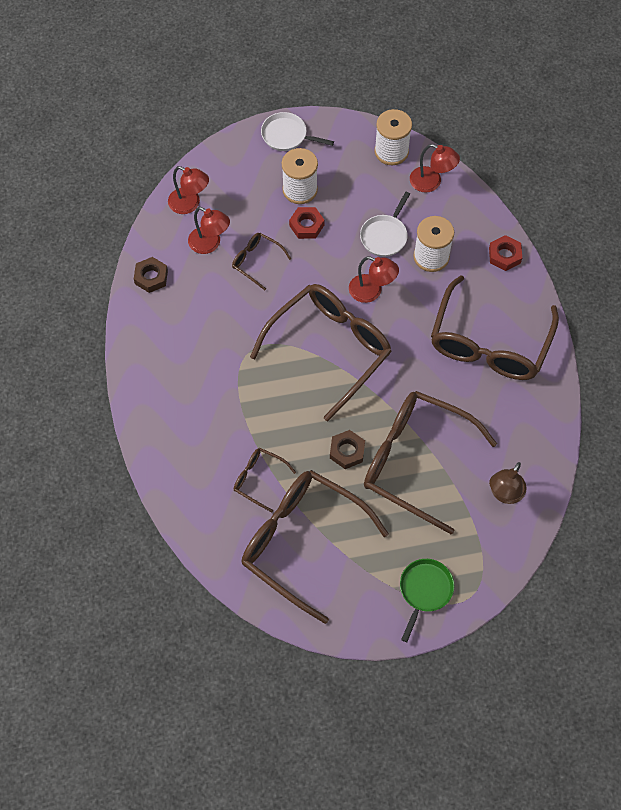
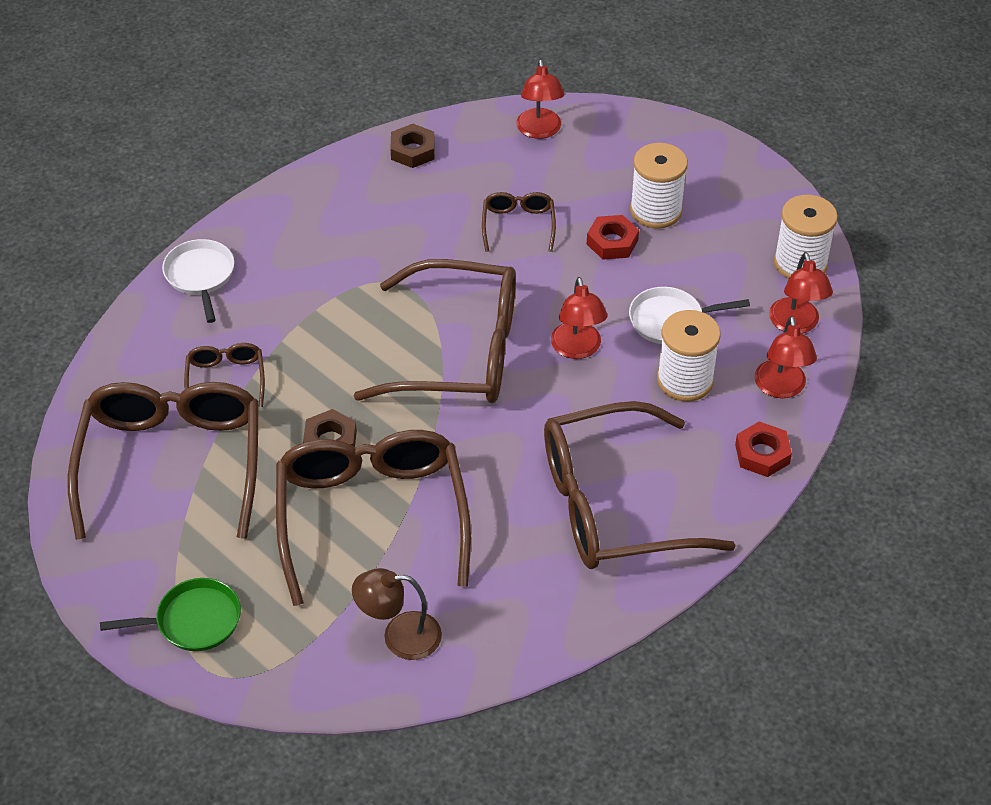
camera: 55 degrees right, 15 degrees down
red lamp [188,207,230,254] -> red lamp moved to [755,316,817,398]
white pan [261,112,334,151] -> white pan moved to [162,239,234,323]

